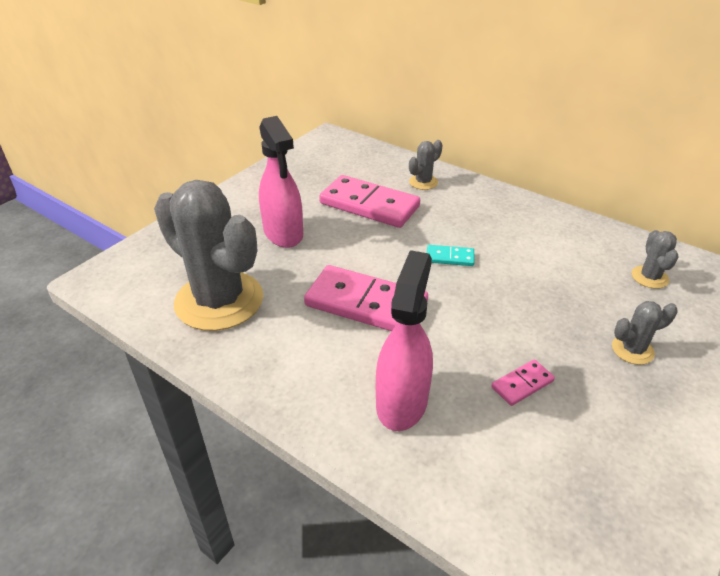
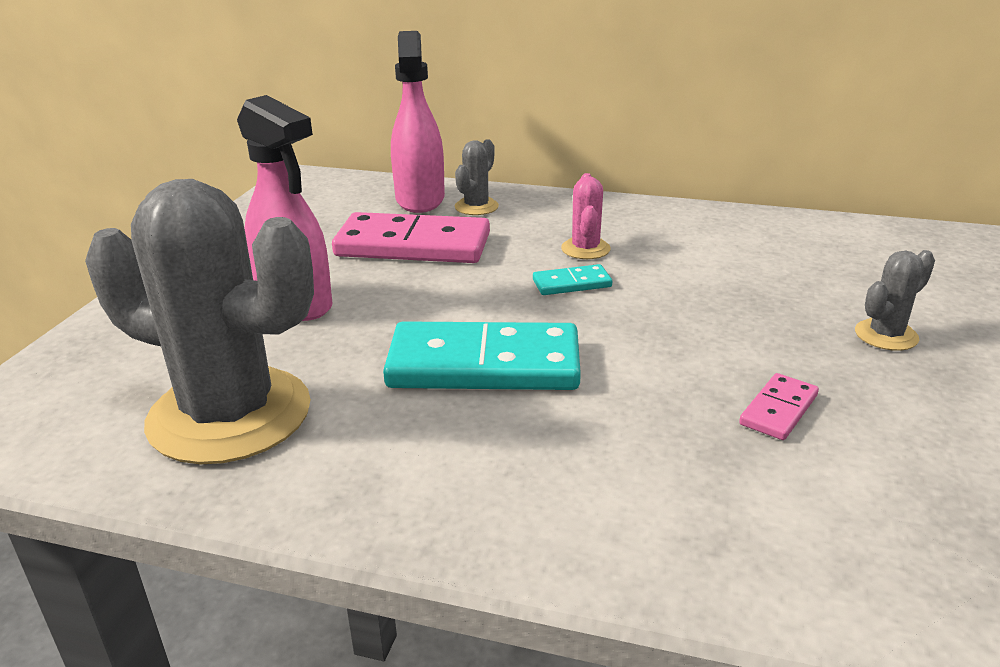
camera: 20 degrees left, 10 degrees down
pink domino [304,265,428,331] -> turquoise domino [383,321,581,390]
pink spray bottle [376,250,433,431] -> pink spray bottle moved to [391,31,445,213]
grey cactus [632,230,678,289] -> none
none -> pink cactus [561,173,611,259]

